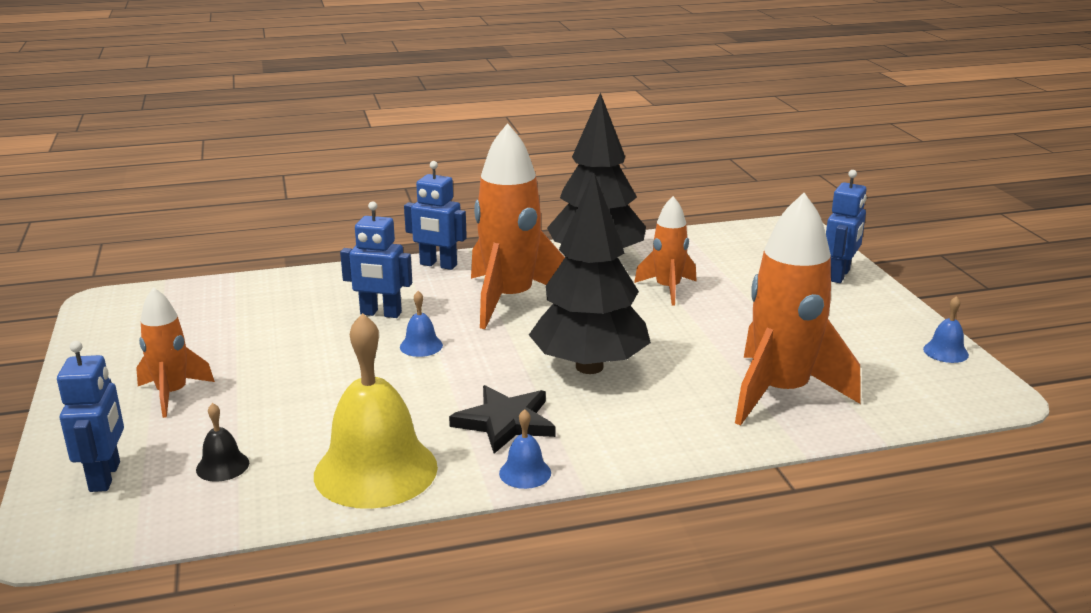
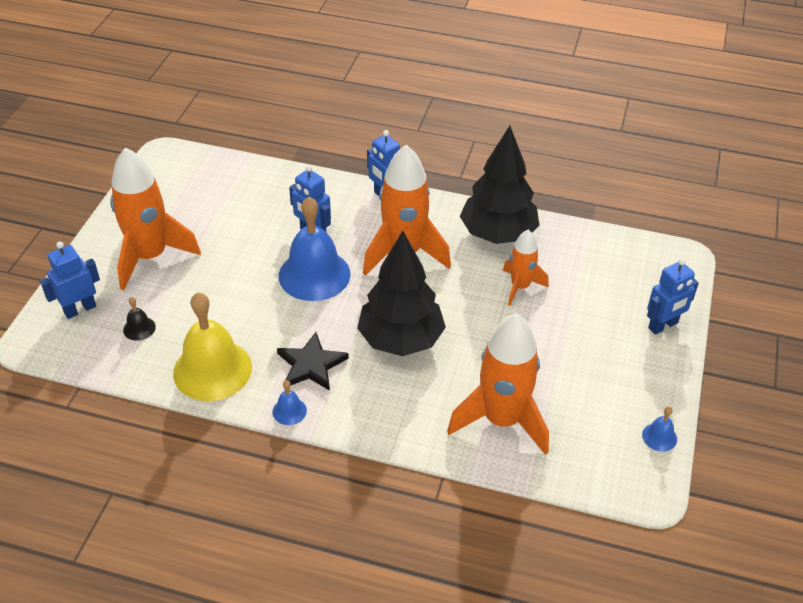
camera: 30 degrees right, 20 degrees up
blue robot [57,341,124,492] -> blue robot turned 150 degrees counterclockwise [40,242,100,319]
orange rocket [136,287,215,418] -> orange rocket [110,148,201,290], size x1.80
blue bell [400,291,443,357] -> blue bell [279,197,351,301], size x2.36

